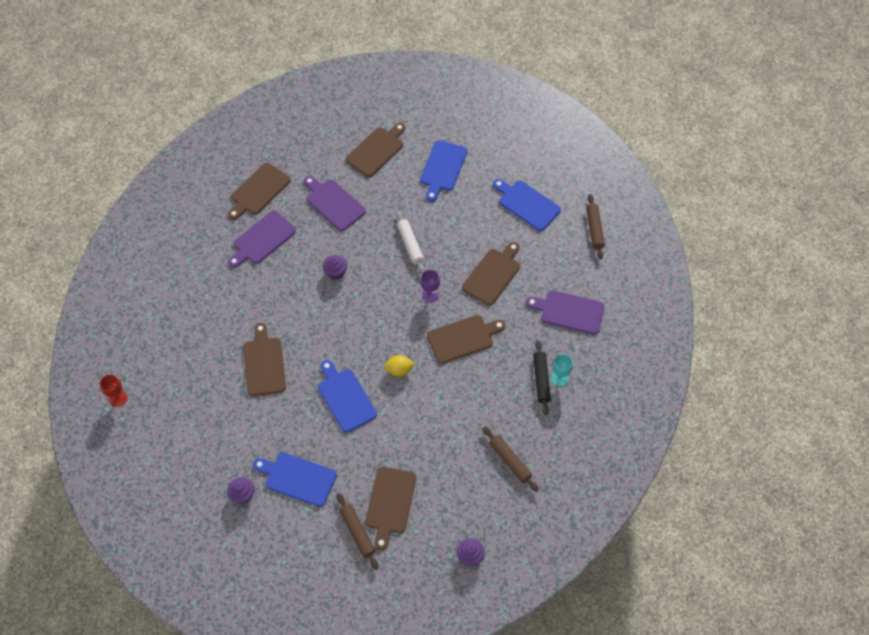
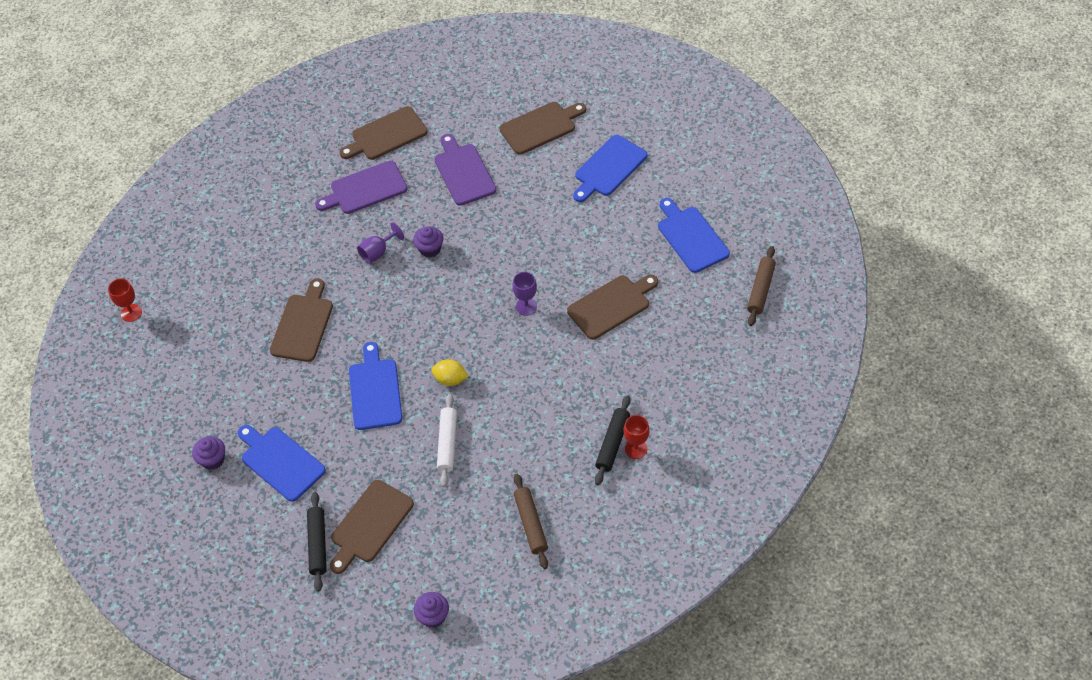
camera: 25 degrees right, 5 degrees down
brown rolling pin [337,493,378,570] -> black rolling pin [307,492,327,592]
white rolling pin [396,211,425,274] -> white rolling pin moved to [437,394,457,487]
brown cutting board [427,315,506,364] -> none
purple cutting board [526,290,605,335] -> none
turquoise goblet [551,354,573,386] -> red goblet [623,415,650,459]
none -> purple goblet [357,222,404,264]

